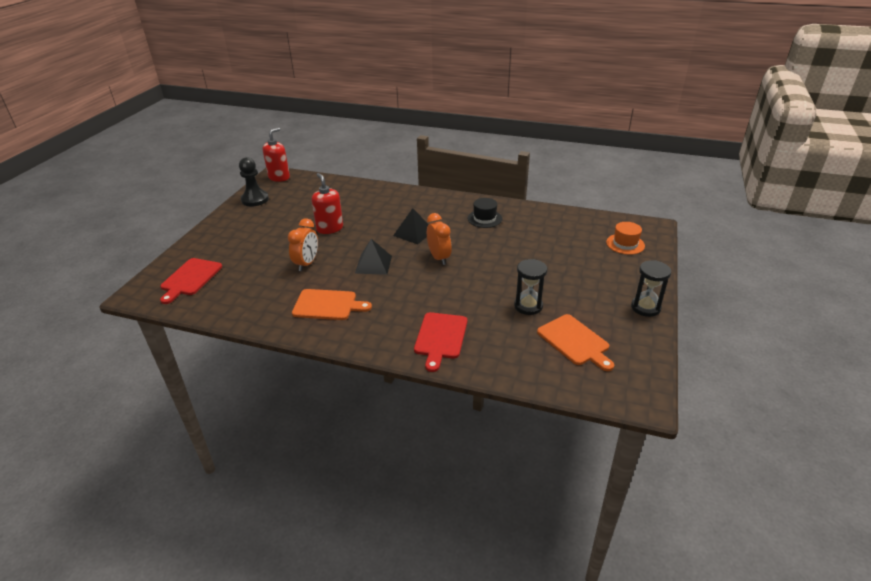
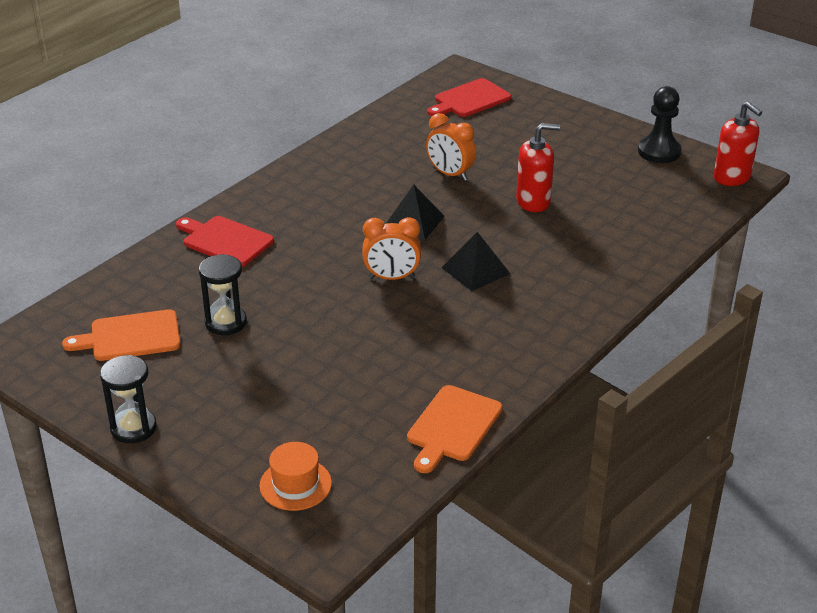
camera: 110 degrees right, 0 degrees up
red cutting board [160,258,222,304] -> red cutting board turned 75 degrees counterclockwise [427,78,511,117]
orange cutting board [292,289,372,320] -> orange cutting board moved to [407,385,502,473]
black hat [467,198,502,228] -> none

